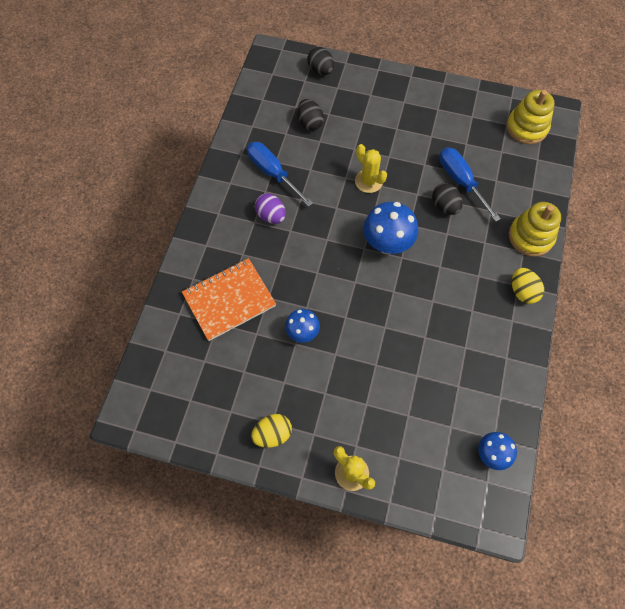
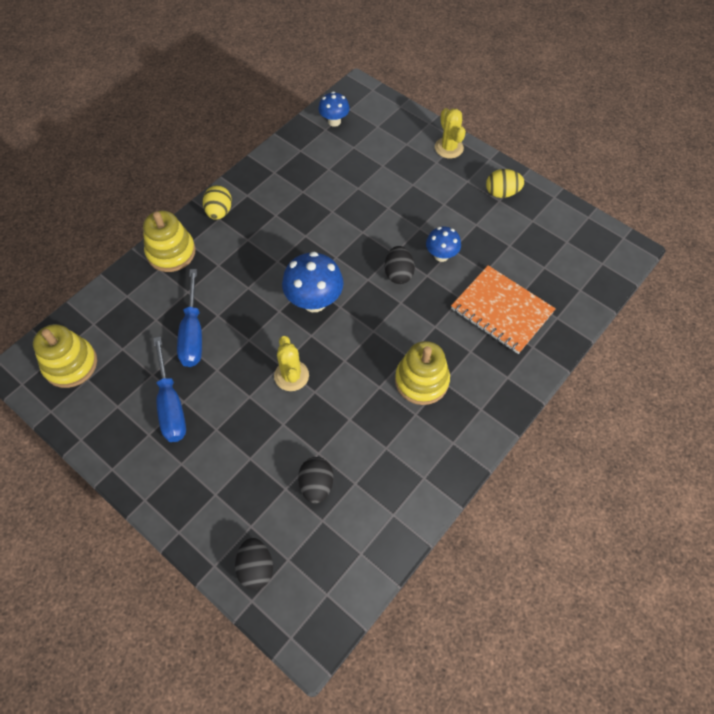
camera: 155 degrees left, 5 degrees down
orange notebook [182,258,276,341] -> orange notebook turned 45 degrees clockwise [451,265,556,354]
blue screwdriver [247,142,313,207] -> blue screwdriver moved to [153,337,186,442]
purple egg [255,193,286,224] -> yellow stacking toy [395,341,450,405]
black egg [432,183,463,215] -> black egg moved to [385,246,415,284]

